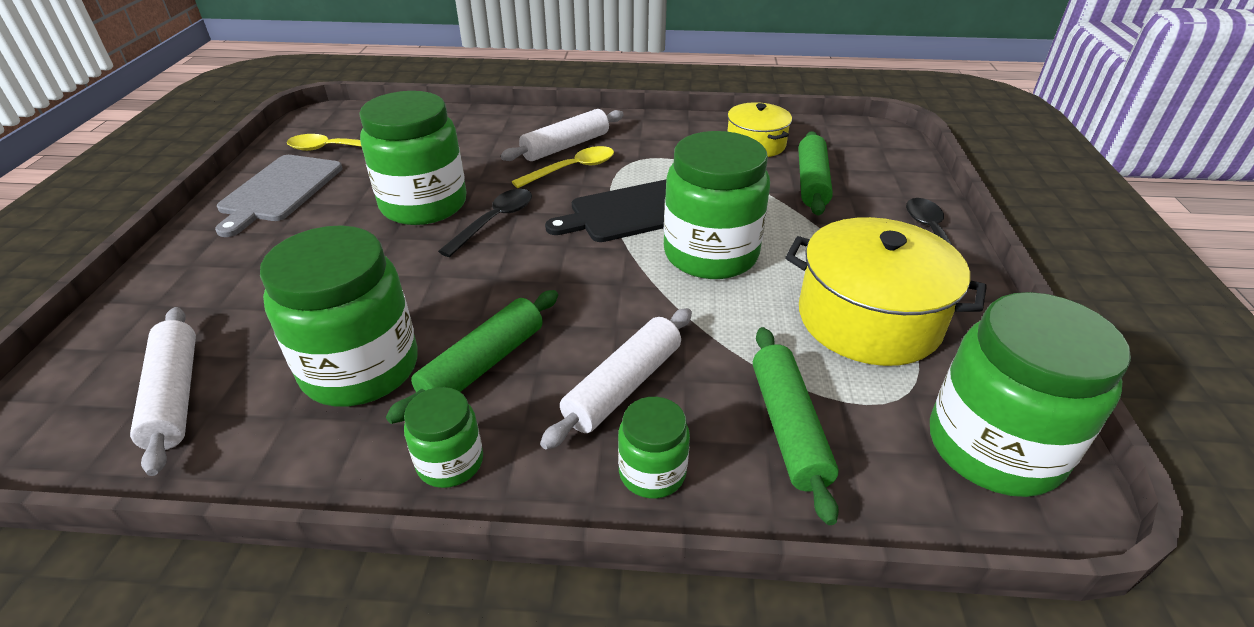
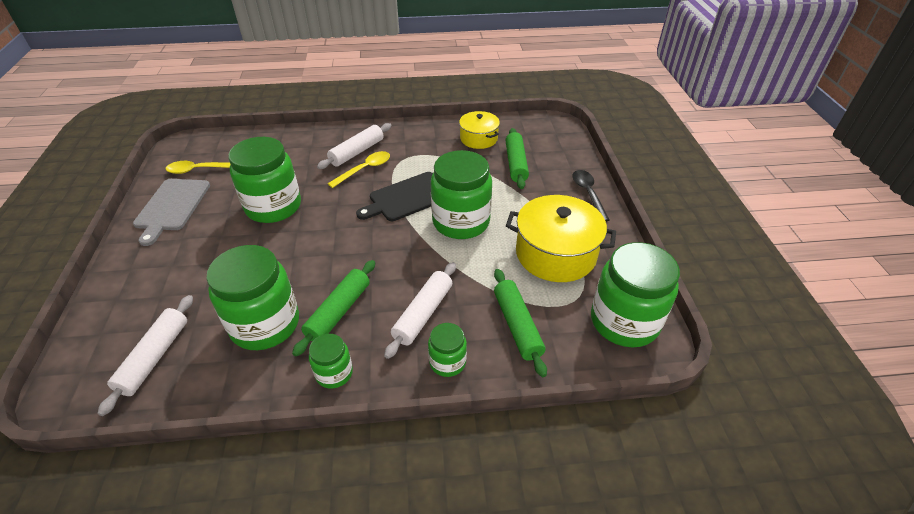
camera: 10 degrees left, 5 degrees up
white rolling pin [130,307,196,476] -> white rolling pin turned 45 degrees clockwise [98,295,193,416]
black spoon [438,189,532,257] -> none

